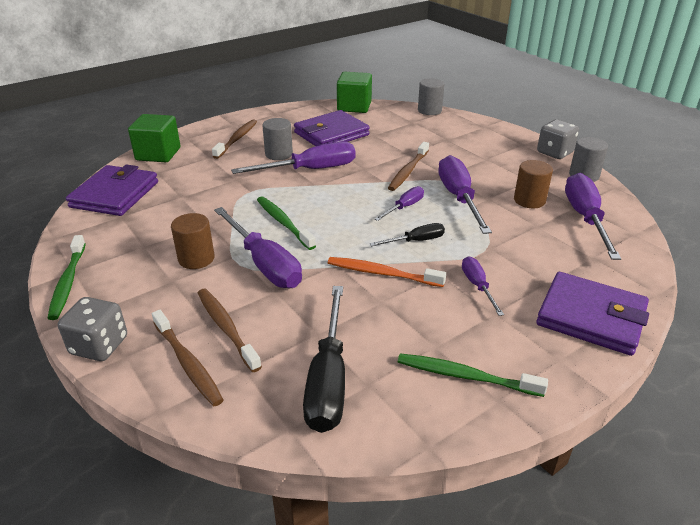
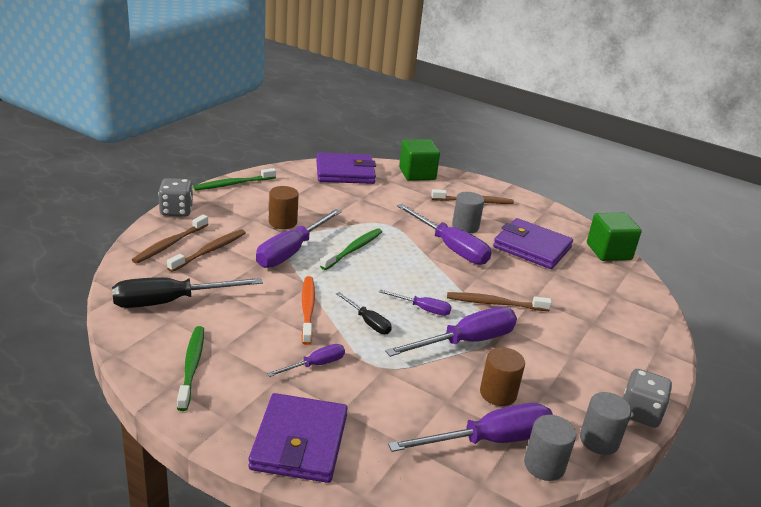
camera: 65 degrees right, 5 degrees down
grey cylinder [418,78,444,115] -> grey cylinder moved to [524,415,576,481]

